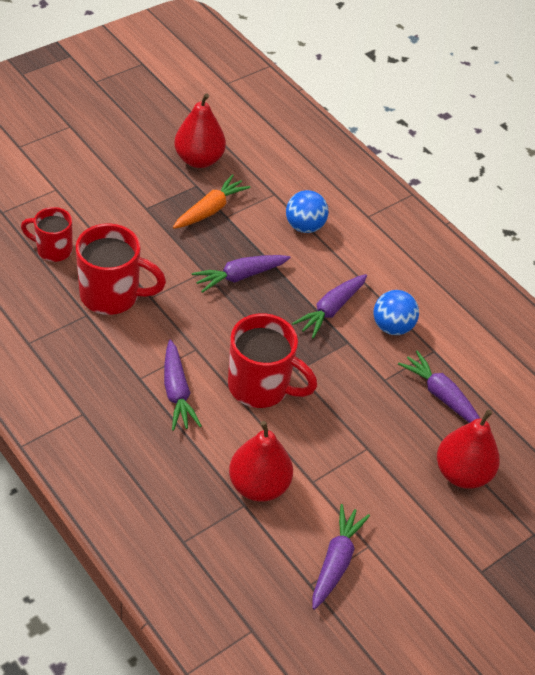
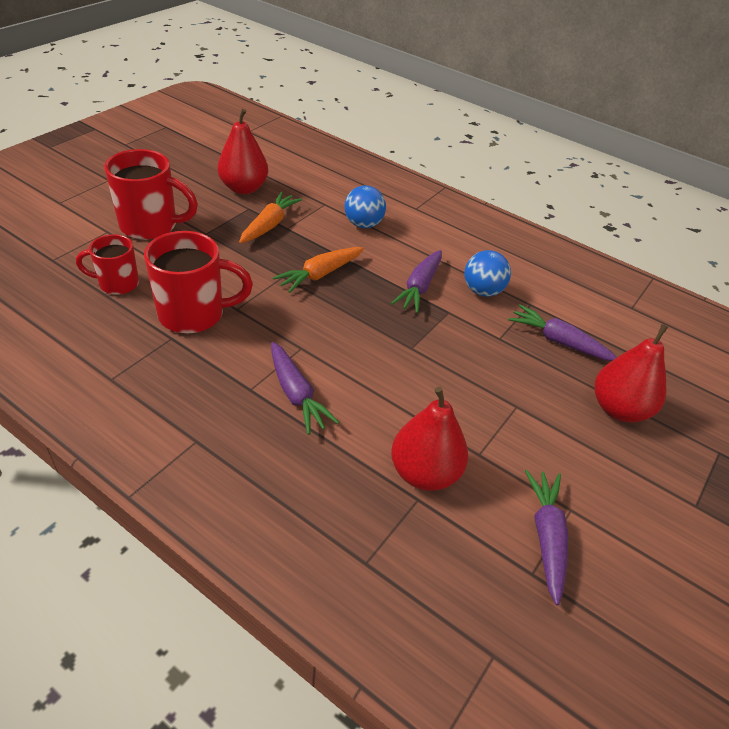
camera: 15 degrees left, 5 degrees down
purple carrot [192,255,290,293] -> orange carrot [273,247,364,293]
red mug [228,313,317,408] -> red mug moved to [104,149,198,240]

